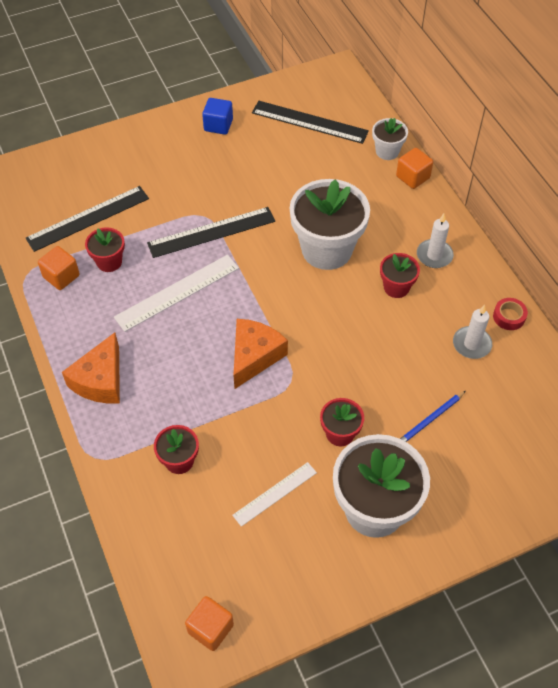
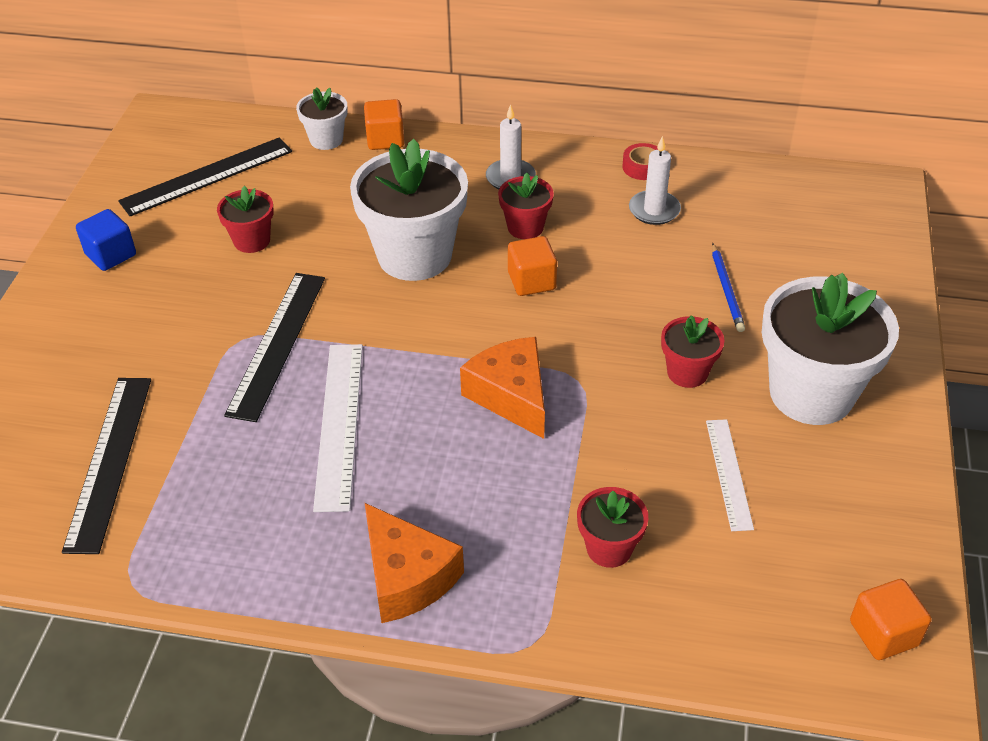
camera: 55 degrees left, 10 degrees down
orange cube [38,246,80,290] -> orange cube moved to [508,236,557,296]
red flower pot [85,228,125,272] -> red flower pot moved to [217,186,274,253]

